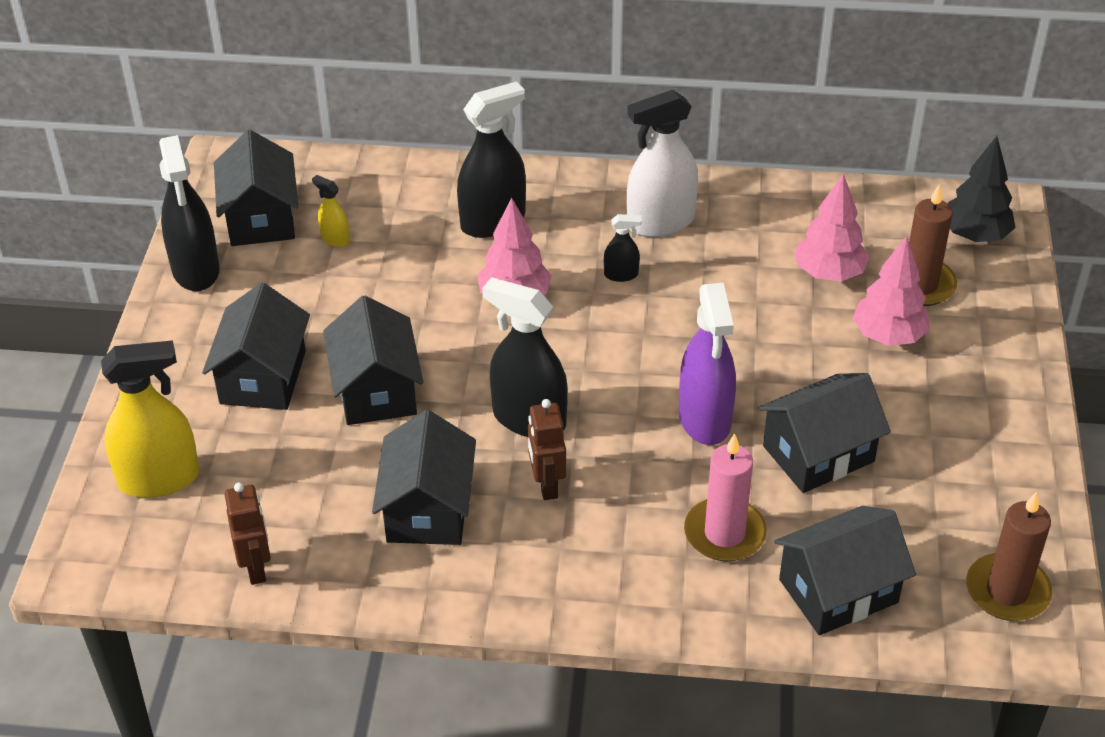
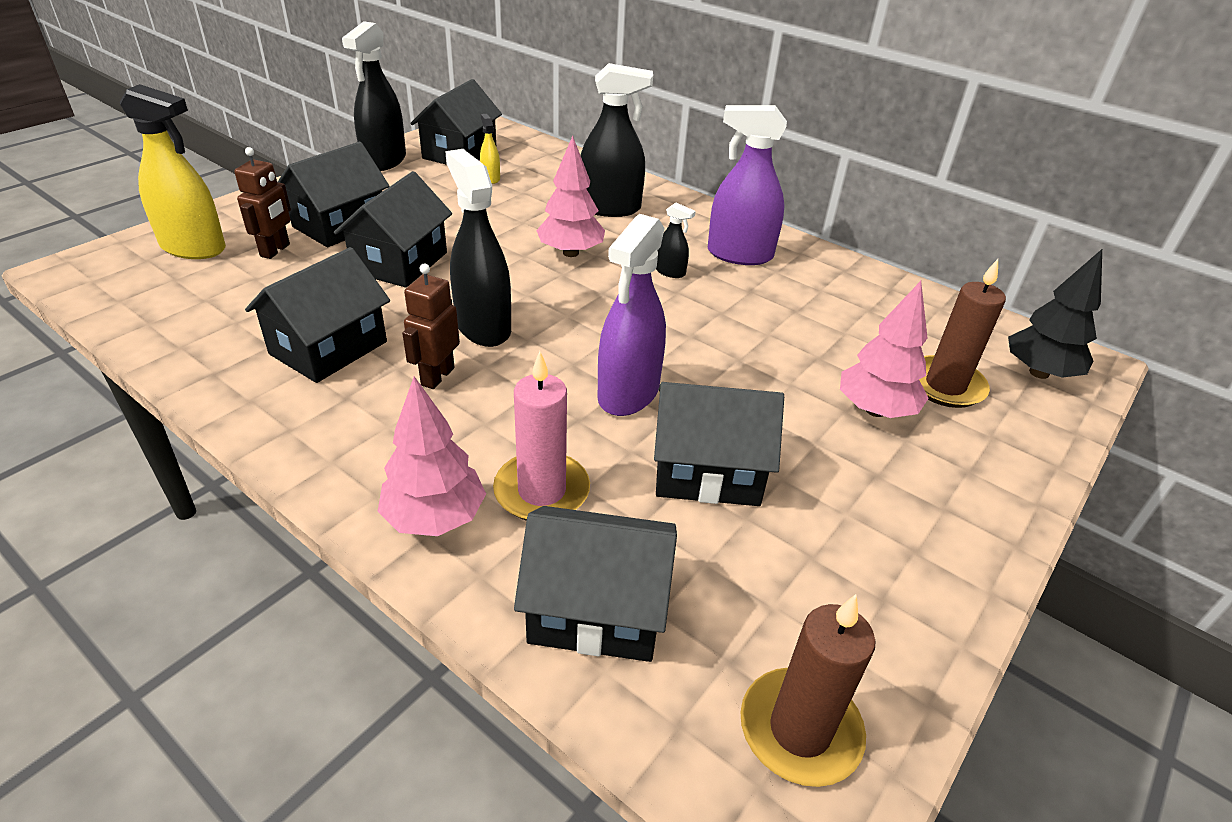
camera: 30 degrees right, 5 degrees down
brown robot [224,483,271,585] -> brown robot moved to [234,147,291,259]
white spray bottle [627,90,698,237] -> purple spray bottle [708,105,787,265]
pink tree [795,174,869,282] -> pink tree moved to [377,376,486,536]

